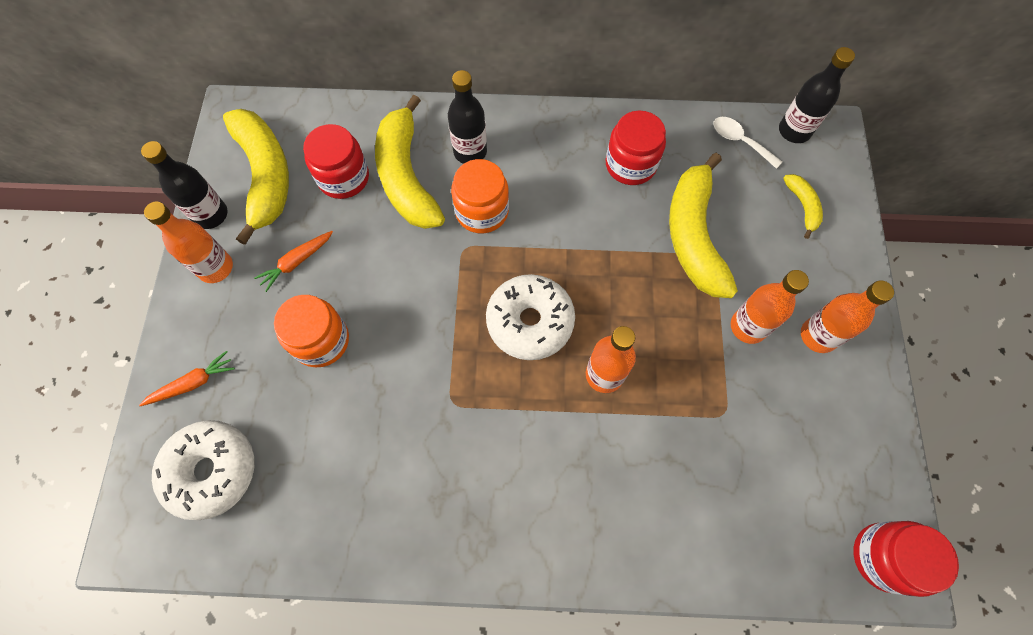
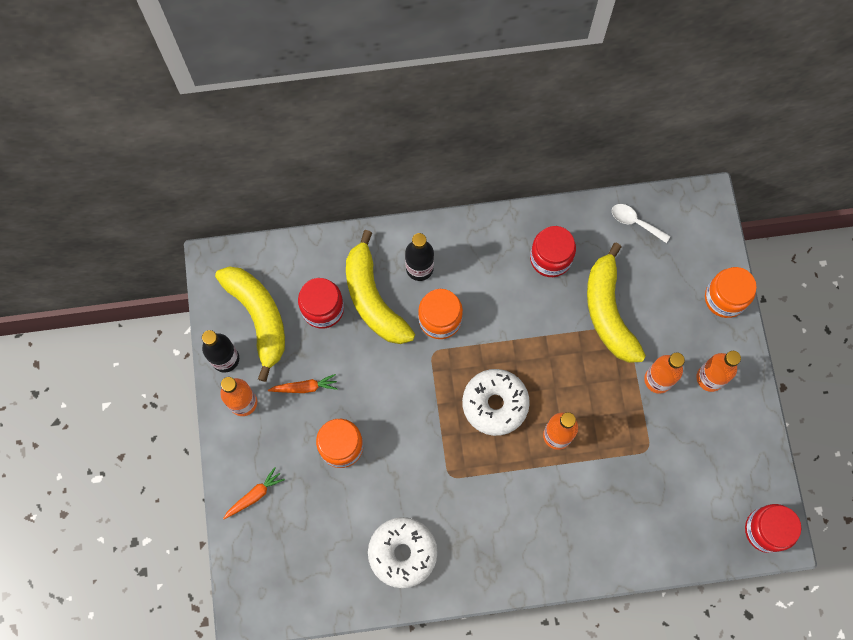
camera: 10 degrees left, 5 degrees up
white donut [152,420,254,520] -> white donut moved to [368,517,437,588]
orange carrot [254,231,333,292] -> orange carrot turned 135 degrees counterclockwise [268,374,338,393]
black bottle [779,47,855,143] -> none
yellow banana [783,174,823,239] -> none
none -> orange jar [705,267,757,318]

